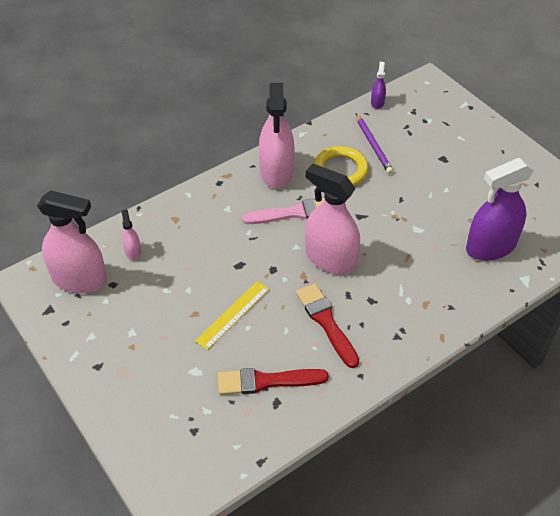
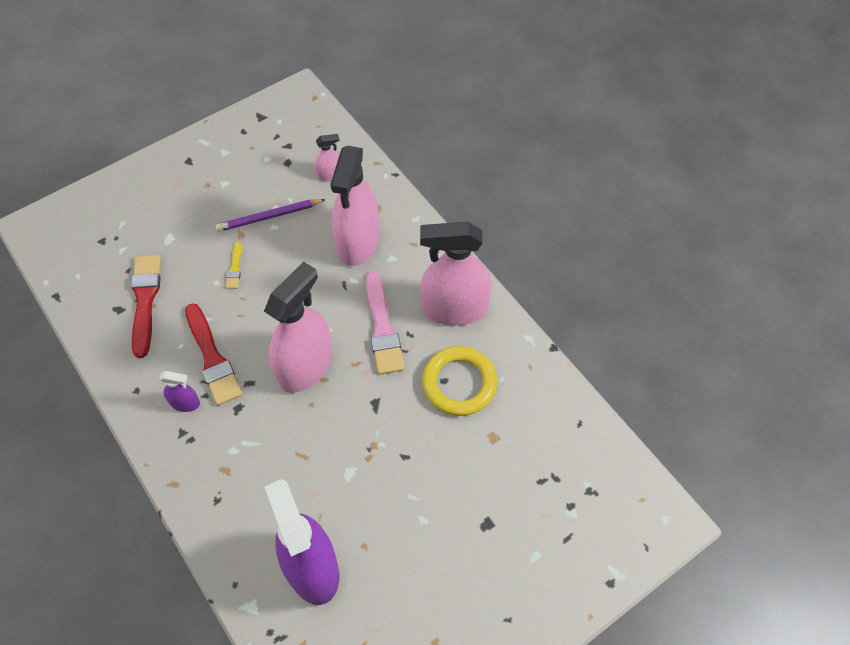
camera: 90 degrees right, 10 degrees up
pink spray bottle [37,190,107,293] -> pink spray bottle moved to [330,146,379,266]
yellow ruler [195,281,269,350] -> yellow brush [225,242,242,289]
red brush [296,283,359,368] -> red brush turned 90 degrees clockwise [185,303,243,406]
purple pencil [356,114,393,174] -> purple pencil moved to [215,199,326,232]
purple spray bottle [371,62,386,109] -> purple spray bottle moved to [159,371,200,412]

